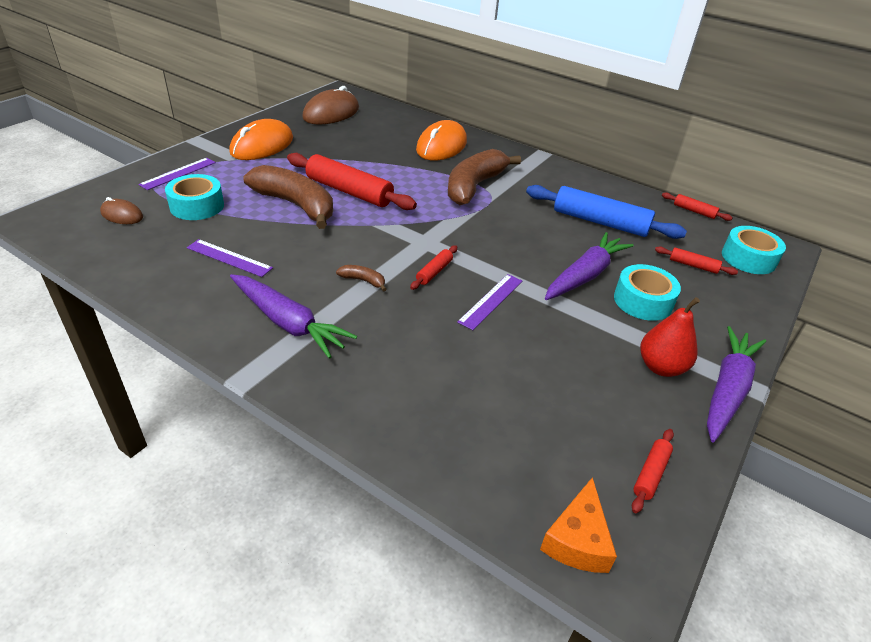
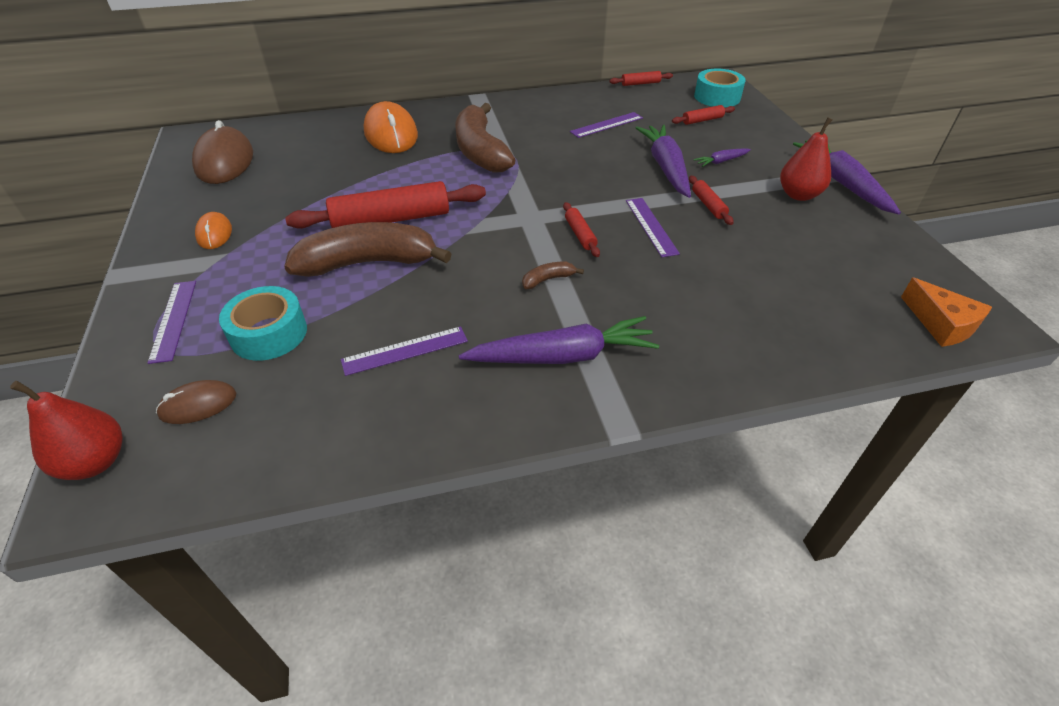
camera: 45 degrees left, 5 degrees up
orange mouse [229,119,293,160] -> orange mouse [195,212,232,249], size x0.53
blue rolling pin [526,185,687,239] -> purple ruler [570,112,643,138]
turquoise tape [614,264,681,321] -> purple carrot [694,148,751,167]
red rolling pin [632,429,674,513] -> red rolling pin moved to [689,176,734,225]
none -> red pear [10,381,123,480]

